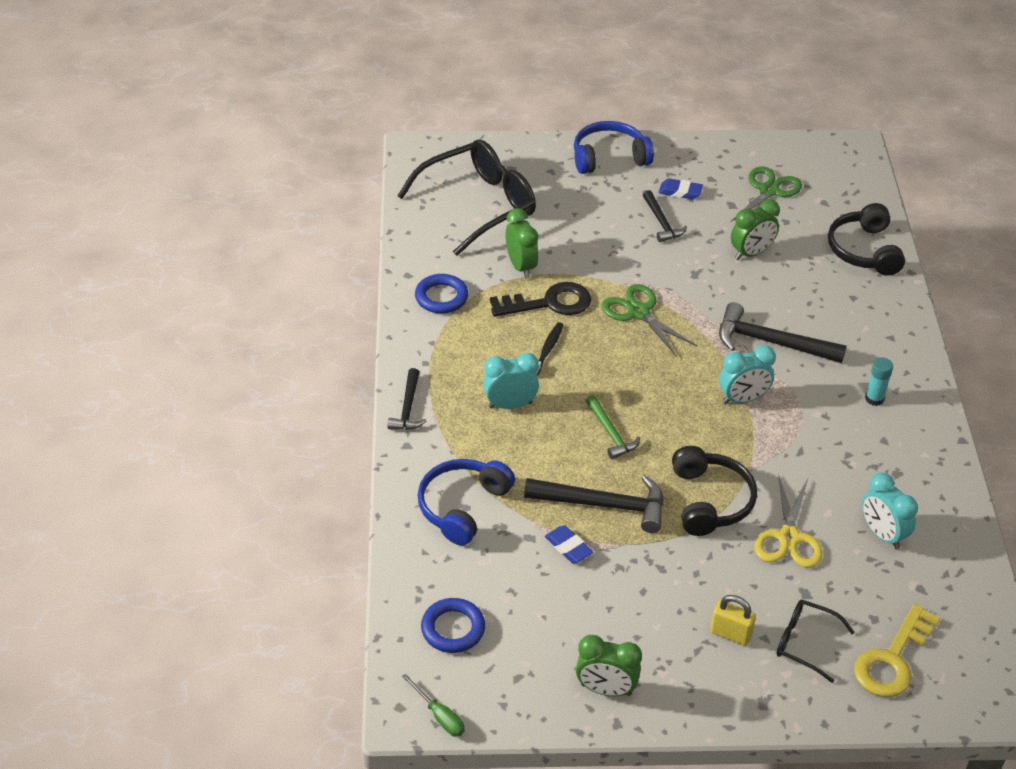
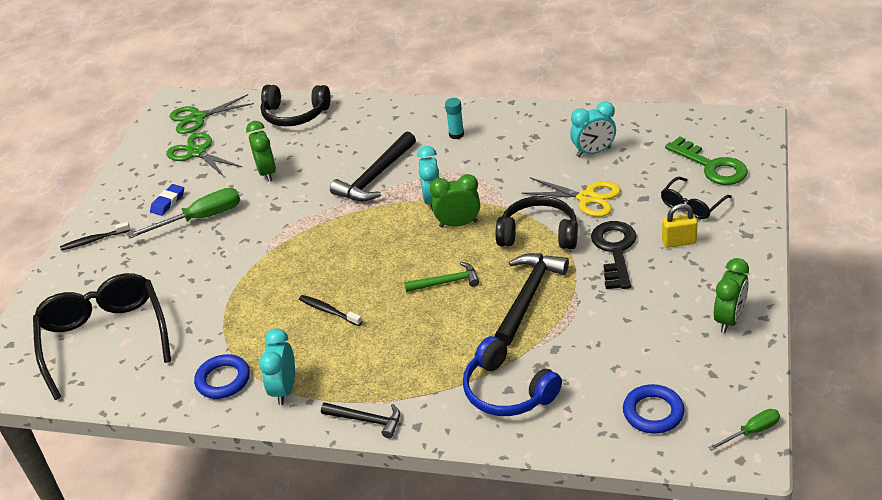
camera: 70 degrees left, 5 degrees down
turquoise clock [483,353,539,409] -> turquoise clock moved to [259,328,295,405]
black key [490,282,591,317] -> black key moved to [591,221,637,289]
green clock [506,208,539,279] -> green clock moved to [430,174,480,227]
blue eraser [545,525,593,563] -> none
blue headphones [574,121,654,174] -> black toothbrush [60,222,130,251]
green scissors [601,284,697,357] -> green scissors moved to [169,94,254,134]
black hammer [643,190,687,242] -> green screwdriver [127,188,240,239]
yellow padlock [710,595,756,646] -> yellow padlock turned 45 degrees clockwise [662,204,698,248]
yellow key [854,604,940,697] -> green key [665,136,748,185]

